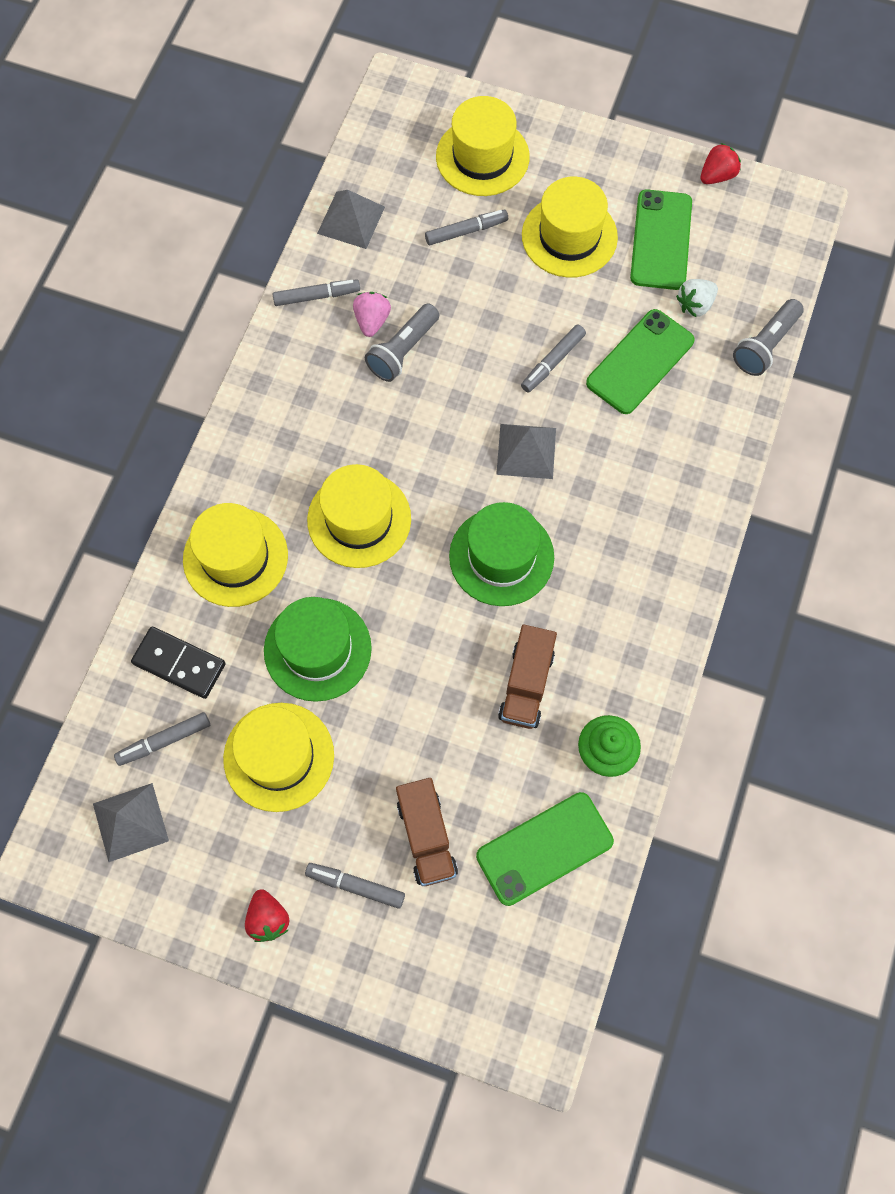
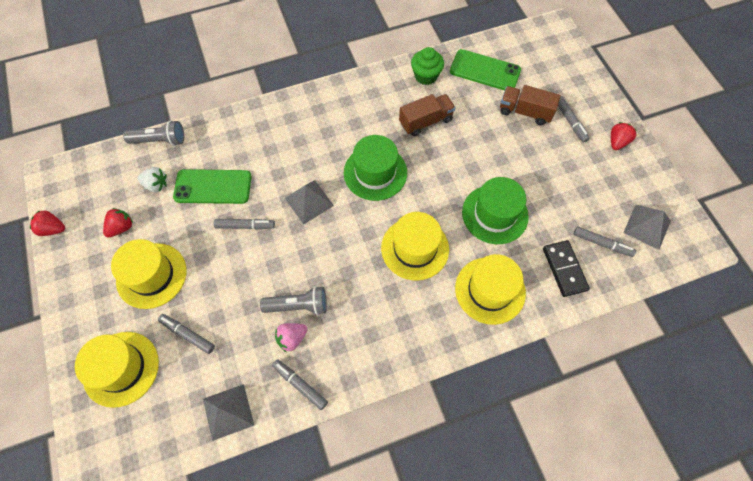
camera: 130 degrees left, 5 degrees down
yellow hat [223,703,334,812] -> none
brown truck [396,778,458,886] -> brown truck turned 105 degrees counterclockwise [500,85,561,125]
green phone [630,189,692,290] -> red strawberry [103,208,133,238]

